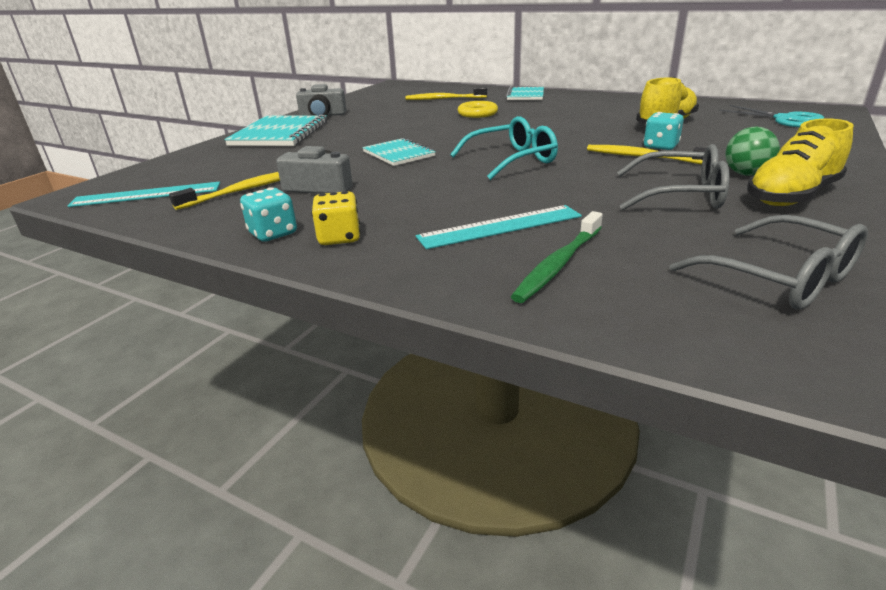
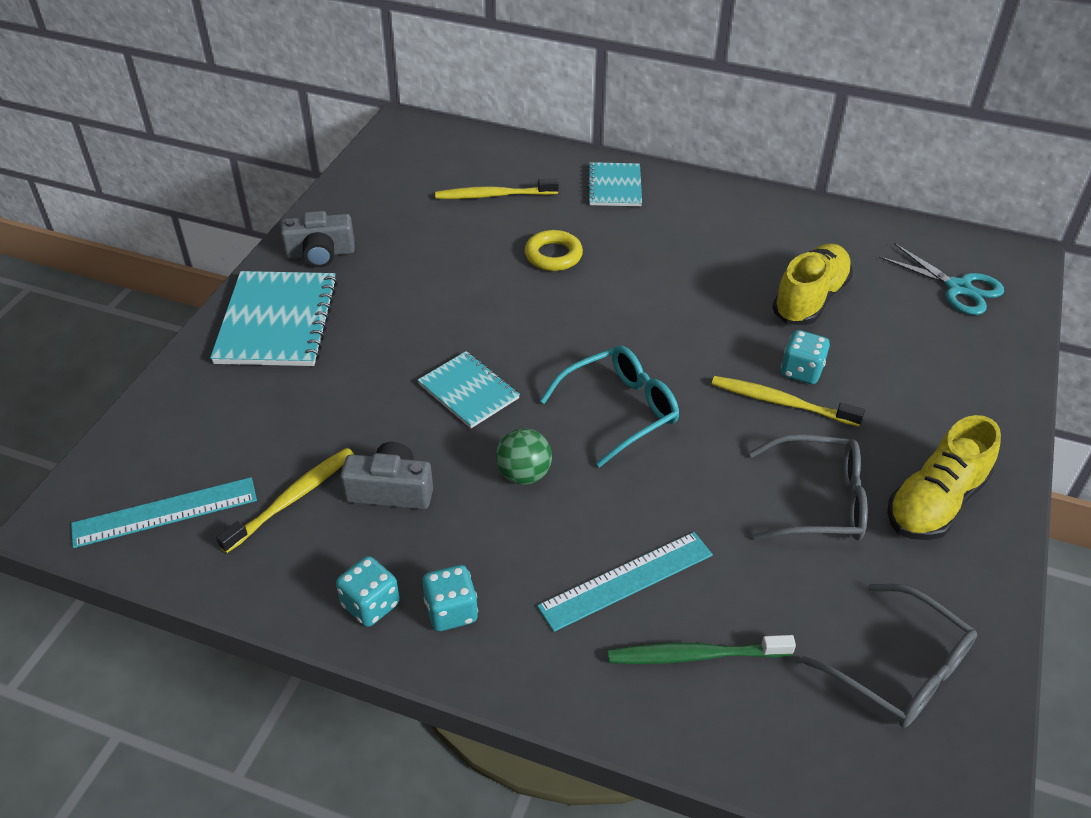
camera: 10 degrees left, 15 degrees up
yellow dice [311,191,361,245] -> turquoise dice [422,565,478,631]
green toothbrush [511,211,603,303] -> green toothbrush turned 60 degrees clockwise [608,635,796,664]
green ball [725,127,780,176] -> green ball moved to [496,428,552,485]

